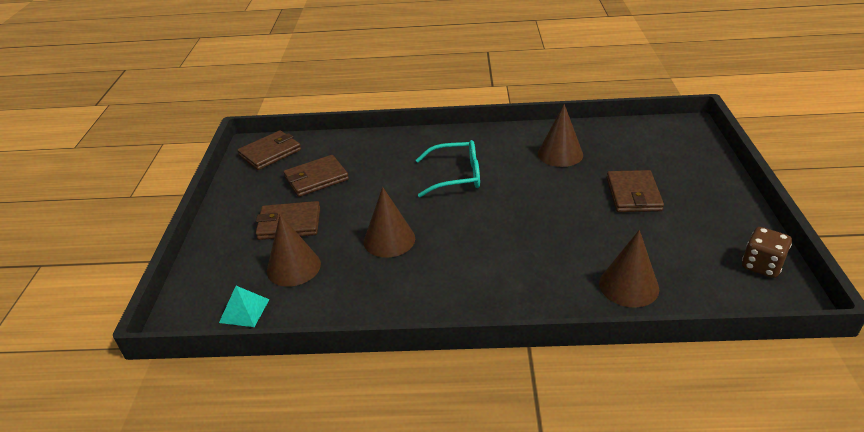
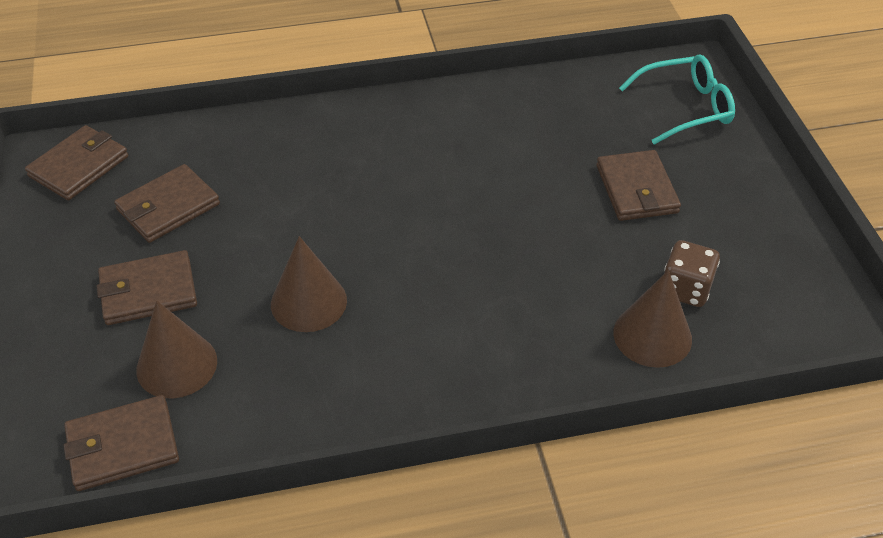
camera: 15 degrees left, 10 degrees up
turquoise pyramid [219,286,270,327] -> brown wallet [63,395,179,491]
turquoise glasses [416,140,480,197] -> turquoise glasses moved to [619,54,735,145]
brown cone [538,104,583,167] -> none
brown dice [742,227,792,278] -> brown dice moved to [664,240,720,307]

